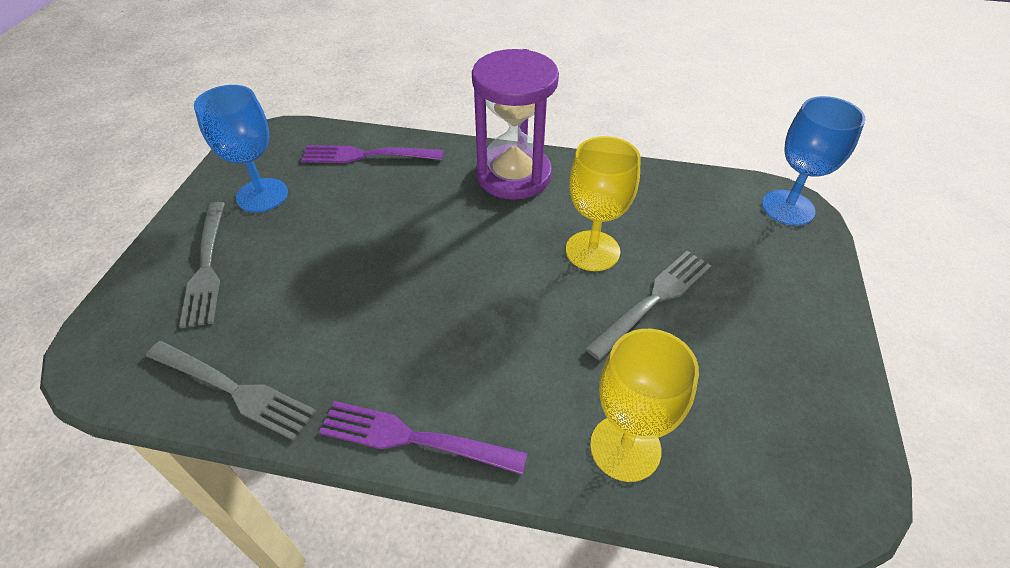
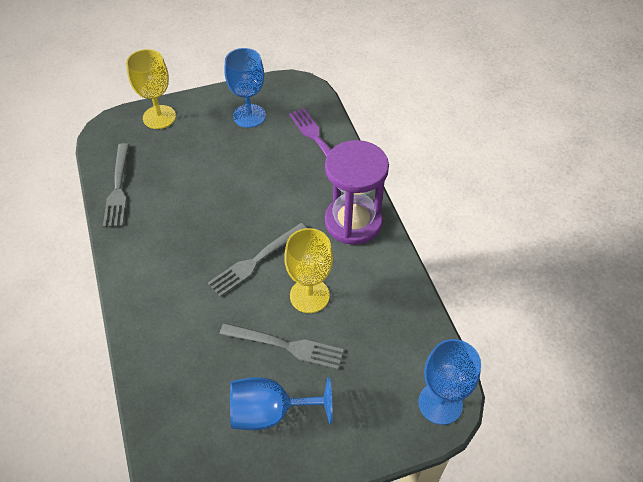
camera: 60 degrees right, 5 degrees up
grey fork [179,202,225,328] -> grey fork moved to [208,223,306,297]
purple fork [319,401,528,475] -> none
yellow goblet [590,329,699,482] -> yellow goblet moved to [126,49,176,129]
none -> blue goblet [230,377,333,430]

